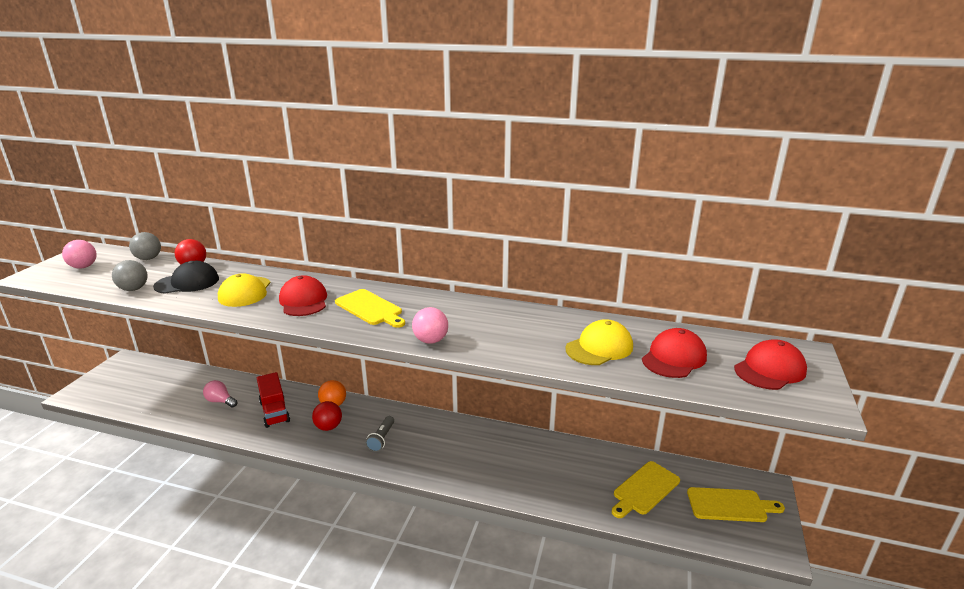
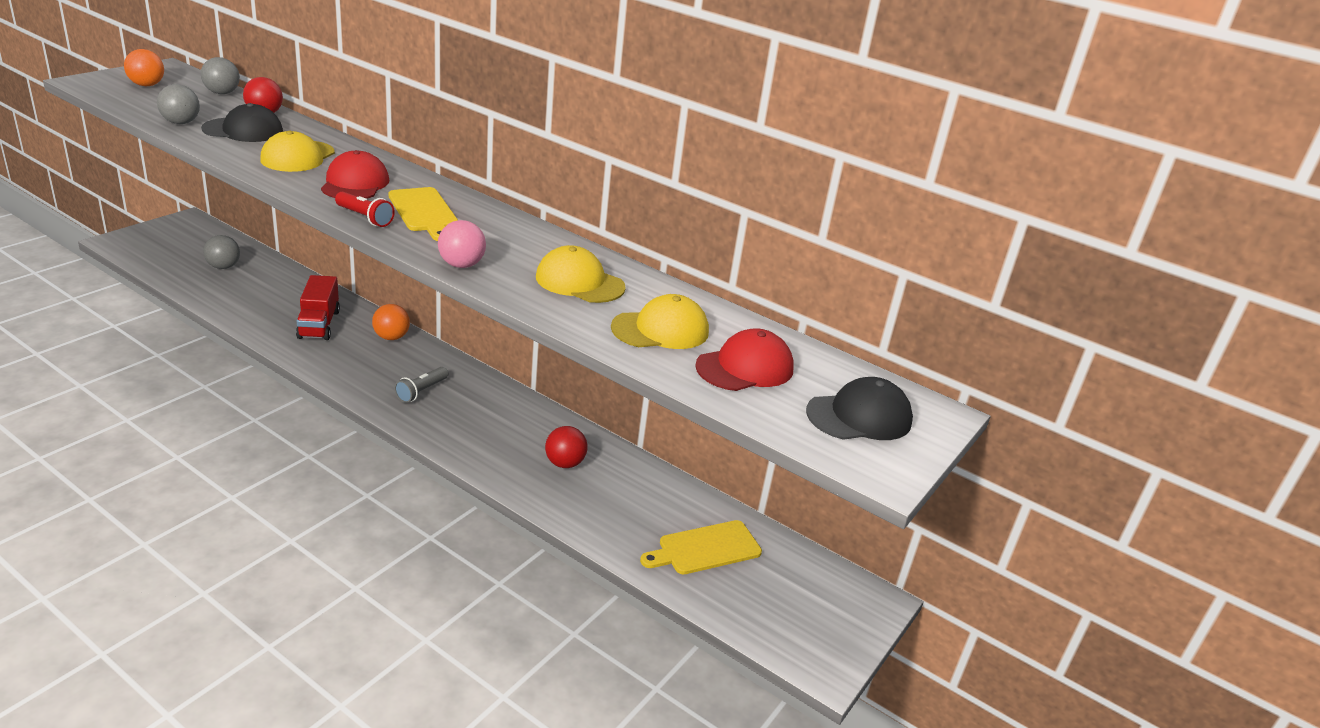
camera: 15 degrees right, 5 degrees up
pink ball [62,240,97,269] -> orange ball [124,49,164,86]
pink light bulb [203,380,237,408] -> none
red ball [312,401,342,431] -> red ball moved to [545,426,588,468]
yellow cutting board [687,487,785,522] -> none
red cap [734,339,807,390] -> black cap [806,377,913,440]
none -> grey ball [203,235,240,269]
none -> red flashlight [335,191,395,227]
none -> yellow cap [536,245,626,303]

